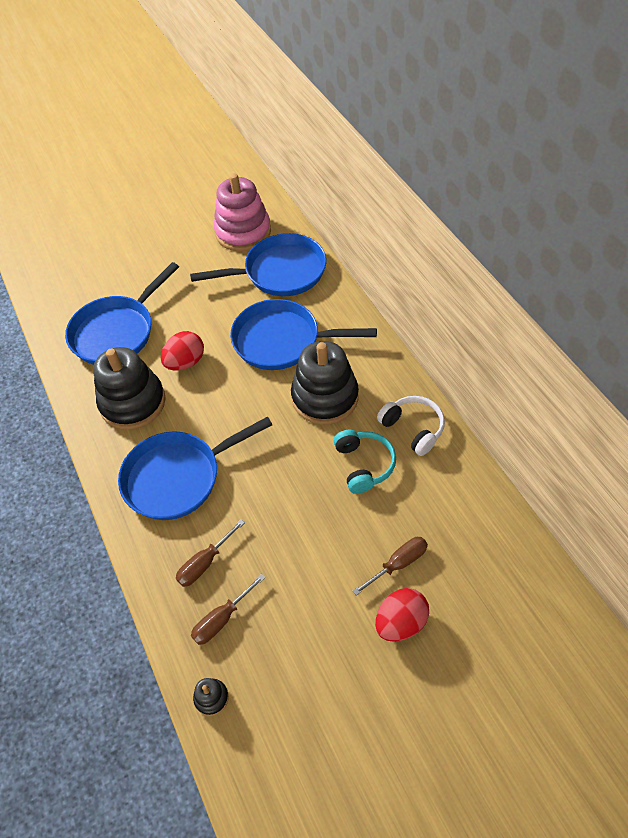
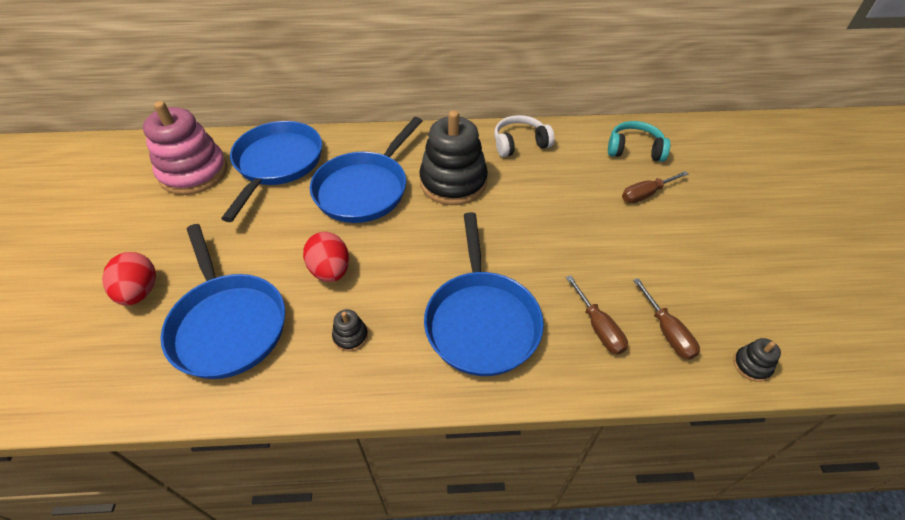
camera: 70 degrees left, 5 degrees down
black stacking toy [93,347,166,430] -> black stacking toy [332,309,368,352], size x0.41
turquoise headphones [334,430,396,494] -> turquoise headphones moved to [608,121,670,162]
brown screwdriver [353,537,428,596] -> brown screwdriver turned 105 degrees counterclockwise [622,171,689,203]
red egg [375,588,429,642] -> red egg moved to [102,252,156,306]

